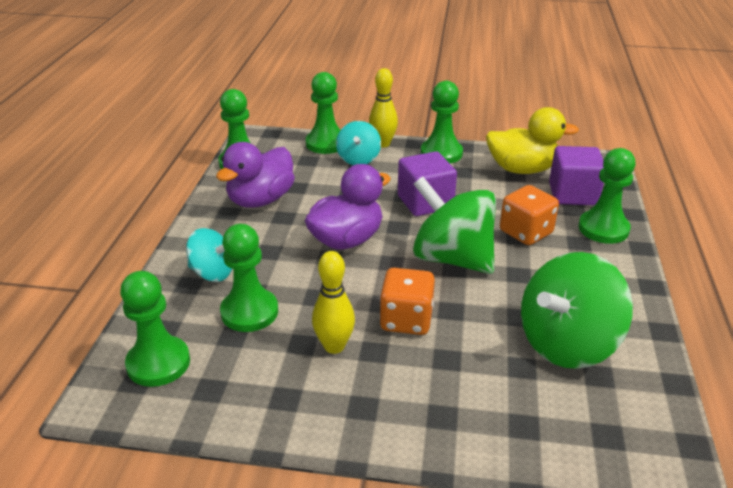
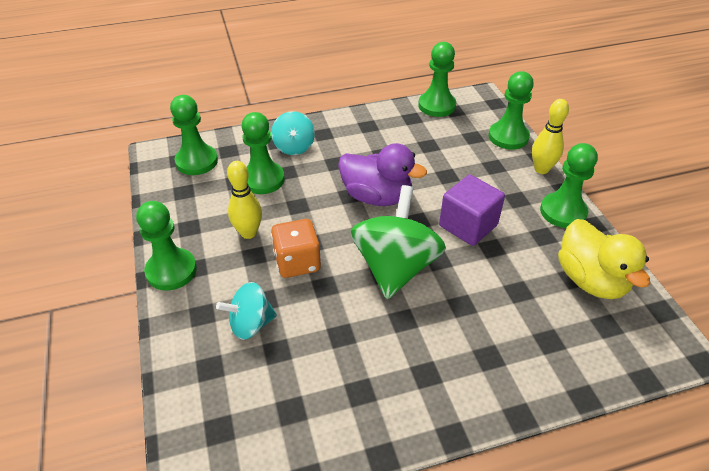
camera: 65 degrees right, 10 degrees up
purple duck [216,142,295,207] -> none
turquoise spinning top [336,121,381,165] -> turquoise spinning top moved to [216,282,277,340]
orange dice [500,185,559,245] -> none
green spinning top [521,252,633,369] -> none
purple cube [549,146,604,205] -> none
green pawn [578,148,636,244] -> green pawn moved to [136,201,197,291]

